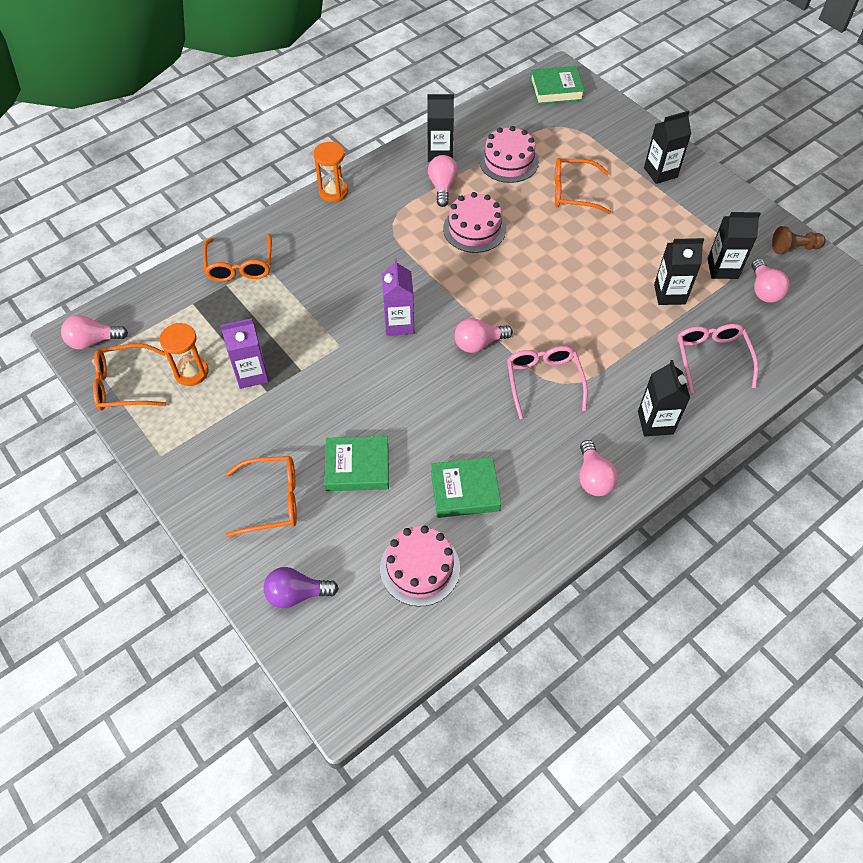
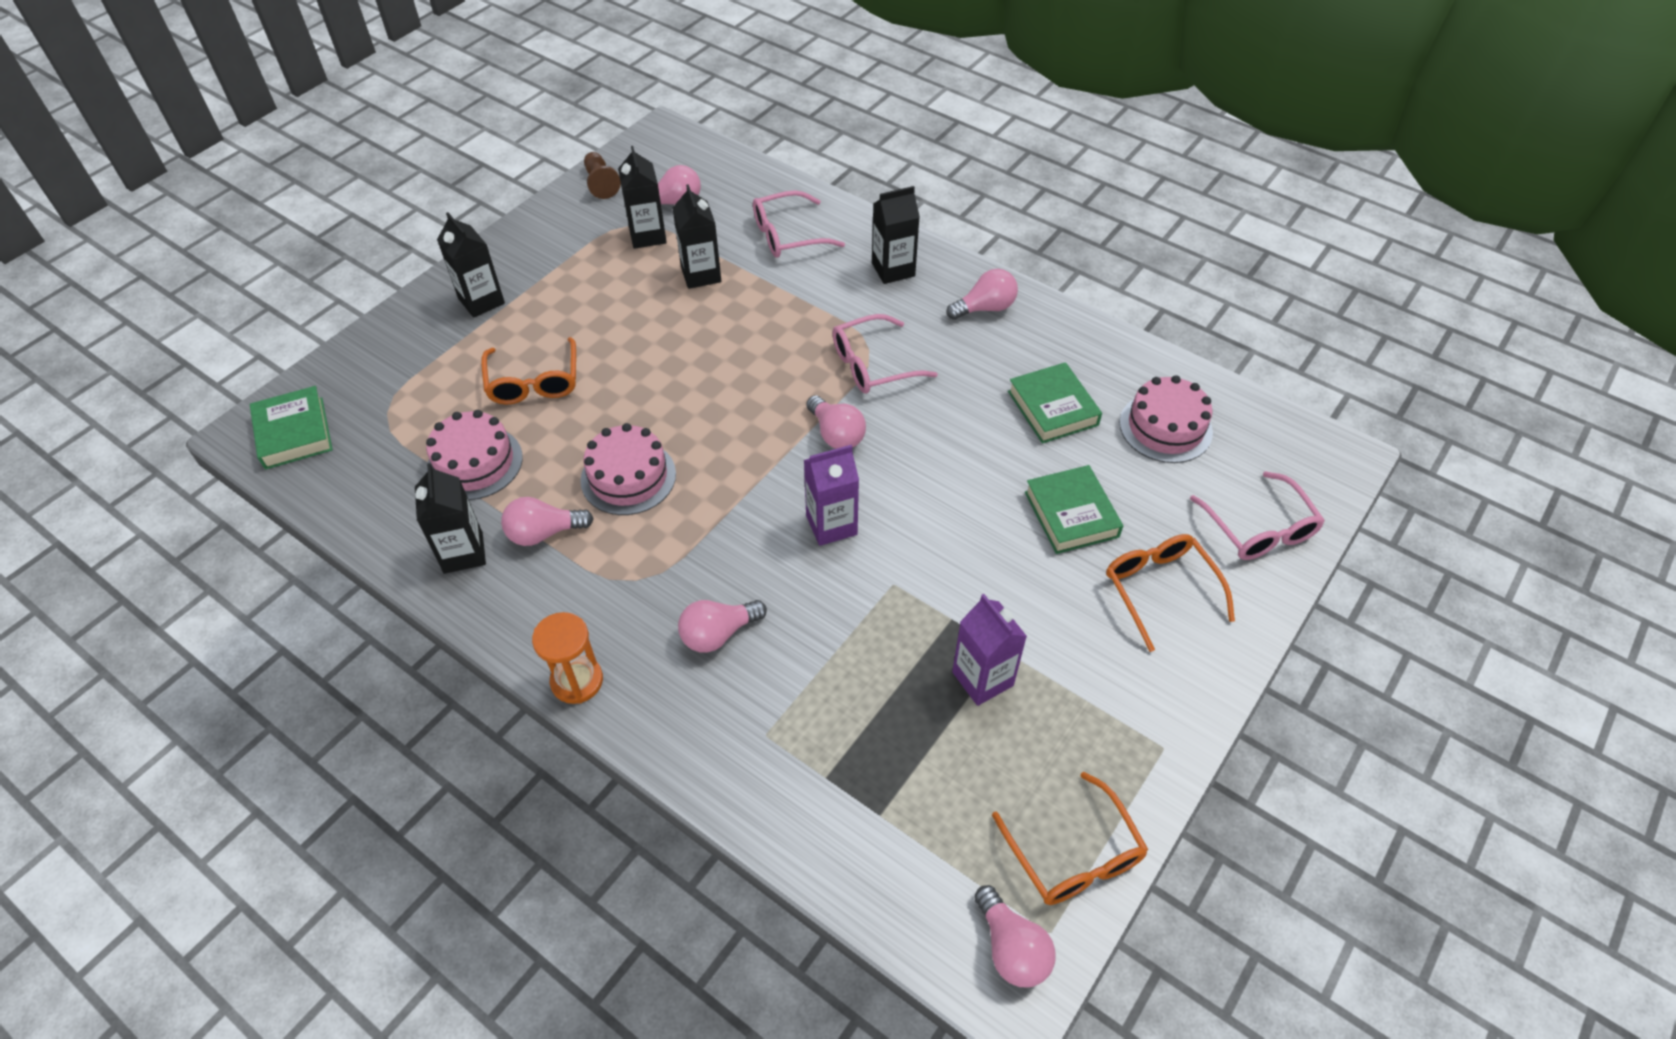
camera: 105 degrees left, 5 degrees down
orange hourglass [159,323,209,386] -> none
orange glasses [203,234,272,282] -> none
purple light bulb [264,567,339,608] -> pink glasses [1190,471,1325,560]
none -> pink light bulb [678,600,767,653]

